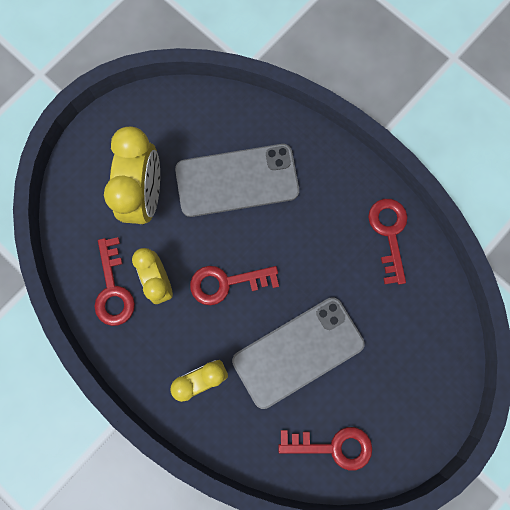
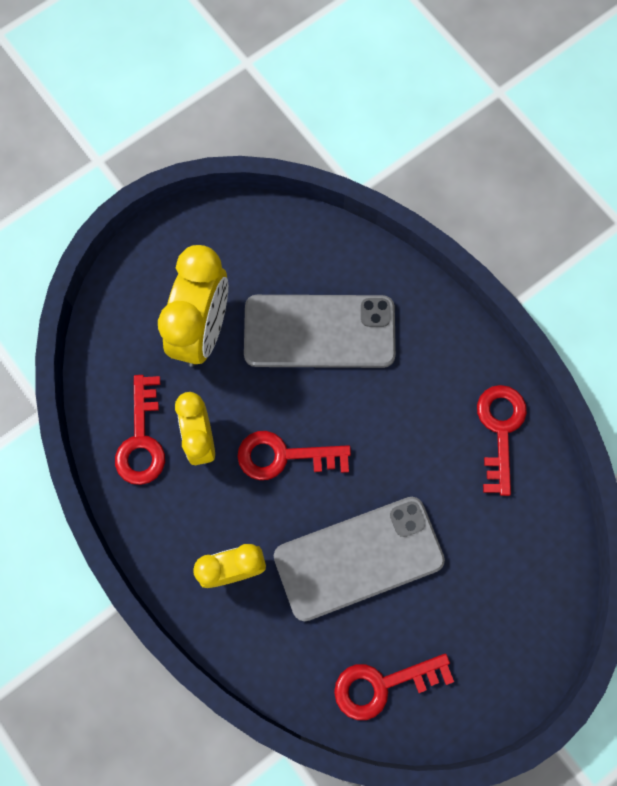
camera: 10 degrees right, 5 degrees down
red key [278,427,373,470] -> red key turned 150 degrees clockwise [334,654,454,720]

